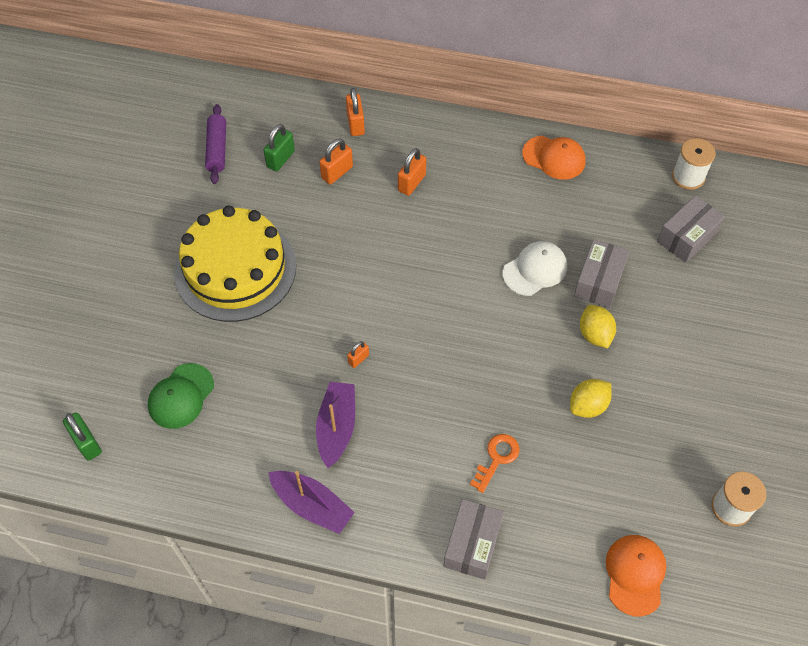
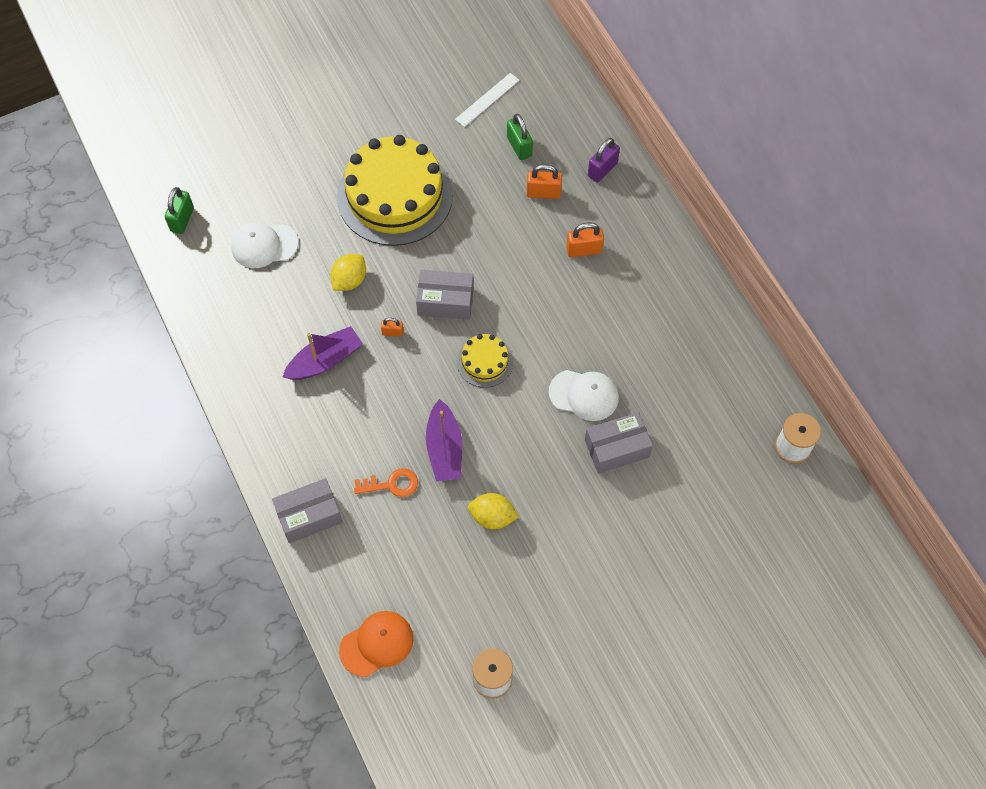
camera: 50 degrees right, 5 degrees up
green cap [148,363,214,429] -> white cap [231,223,298,268]
purple rolling pin [205,104,226,184] -> white ruler [455,73,520,127]
green padlock [263,124,295,171] -> green padlock turned 75 degrees clockwise [507,114,533,160]
purple boat [268,471,355,534] -> purple boat moved to [426,399,462,481]
orange padlock [346,88,365,136] -> purple padlock [588,138,620,183]
orange cap [522,136,586,180] -> none
yellow lemon [580,305,616,348] -> yellow lemon moved to [330,254,366,291]
grey box [657,195,725,263] -> grey box moved to [416,270,474,320]
none -> yellow cake [457,334,513,388]

